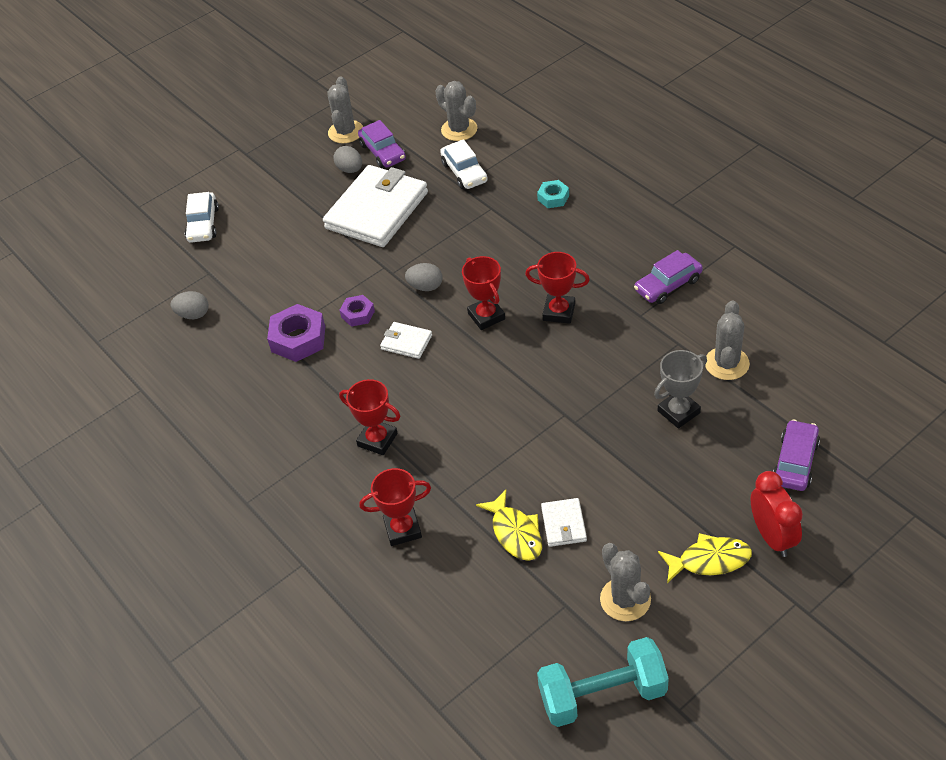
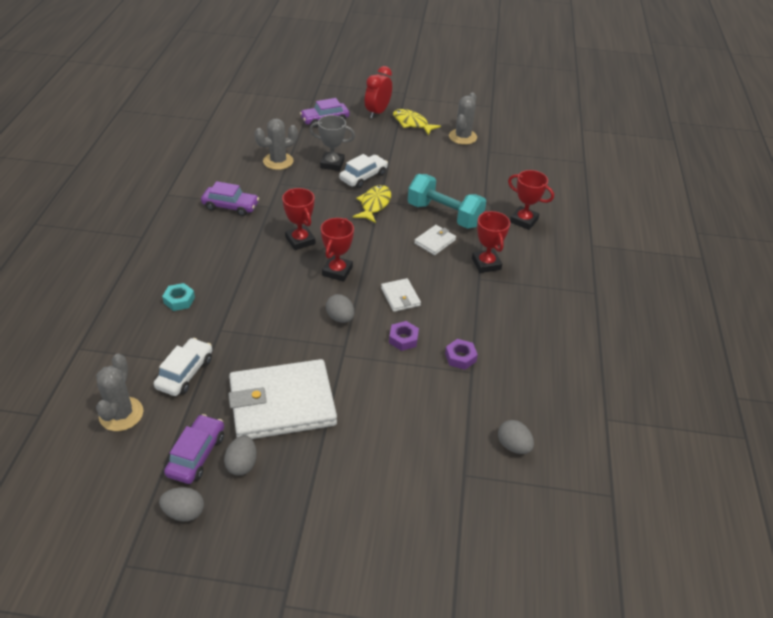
camera: 140 degrees left, 5 degrees down
white car [185,192,219,243] -> white car moved to [339,154,388,188]
purple nut [267,304,325,362] -> purple nut [445,339,478,370], size x0.57
grey cactus [327,76,363,143] -> grey egg [159,487,204,522]
yellow fish [476,490,542,561] -> yellow fish moved to [353,185,391,223]
turquoise dumbbell [537,637,669,727] -> turquoise dumbbell moved to [408,174,486,229]
white wallet [541,498,587,547] -> white wallet moved to [414,225,456,255]

